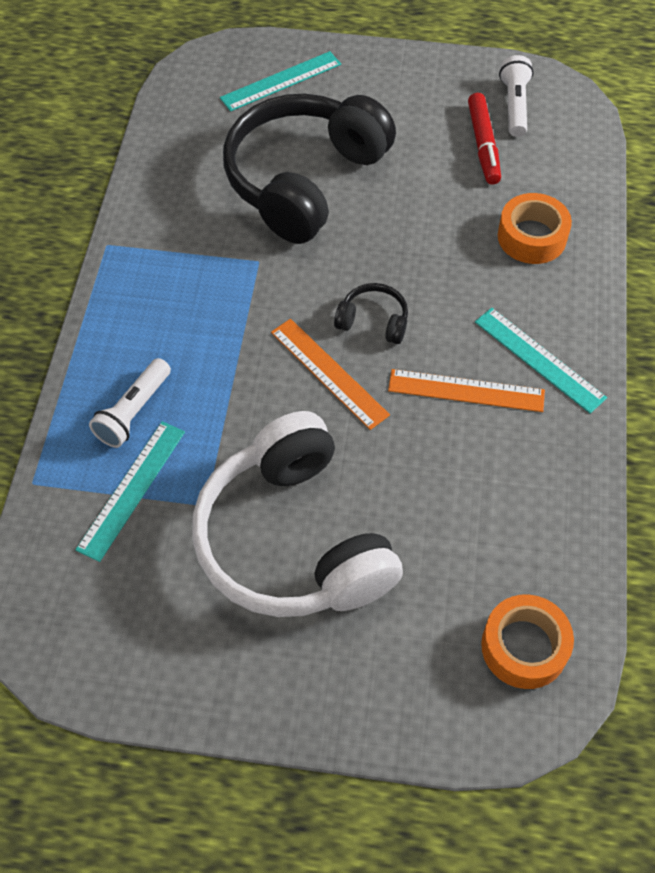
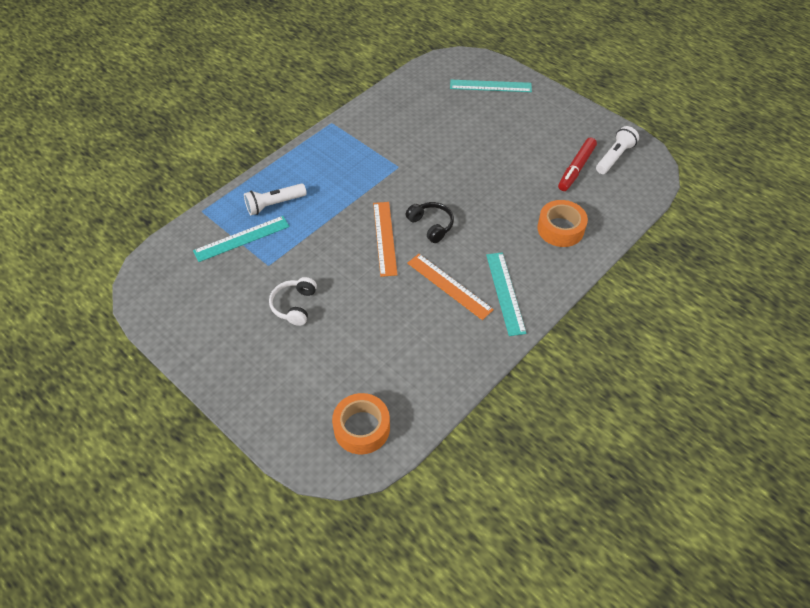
camera: 35 degrees right, 5 degrees down
white headphones [192,411,403,617] -> white headphones [269,277,317,326], size x0.40
black headphones [223,94,396,244] -> none

